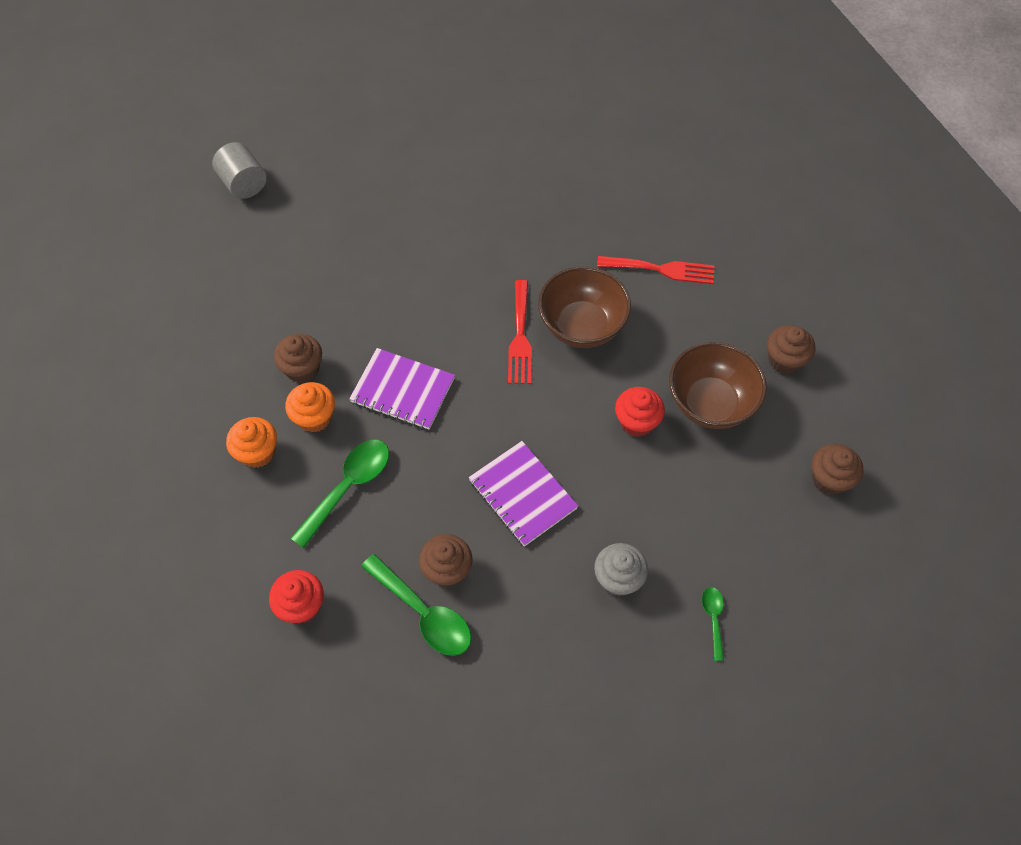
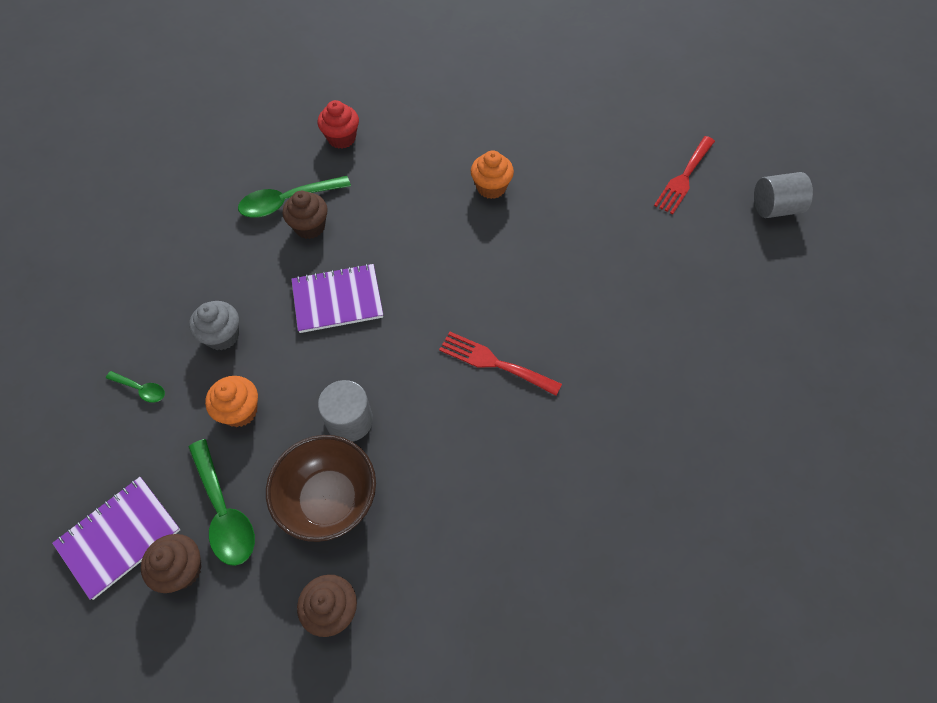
camera: 115 degrees right, 0 degrees up
orange cupcake [226,417,277,468] -> orange cupcake moved to [205,376,258,427]
brown cupcake [274,334,322,383] -> none
green spoon [290,440,389,548] -> green spoon moved to [188,439,255,566]
purple notebook [349,348,455,429] -> purple notebook moved to [52,477,180,600]
brown bowl [538,266,631,348] -> none
red fork [597,256,714,284] -> red fork moved to [654,136,715,214]
red cupcake [615,387,665,437] -> grey cylinder [318,380,373,442]

